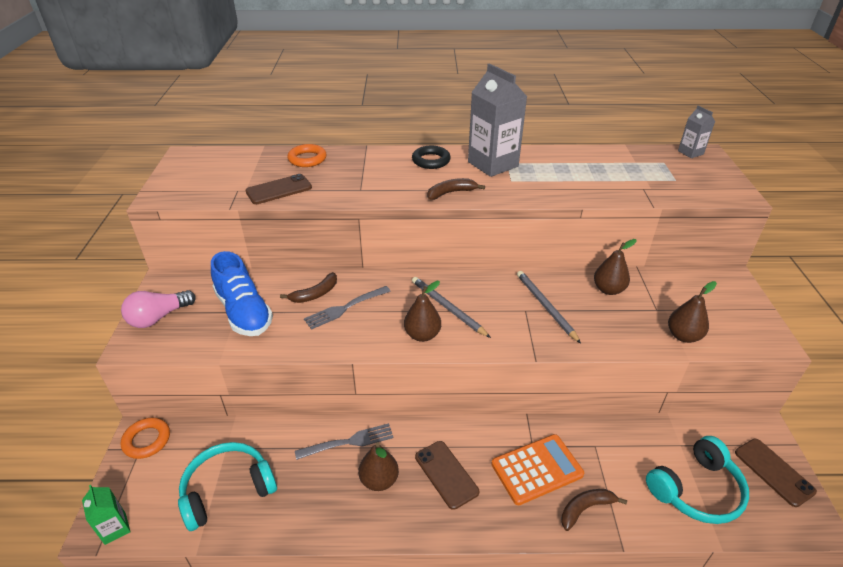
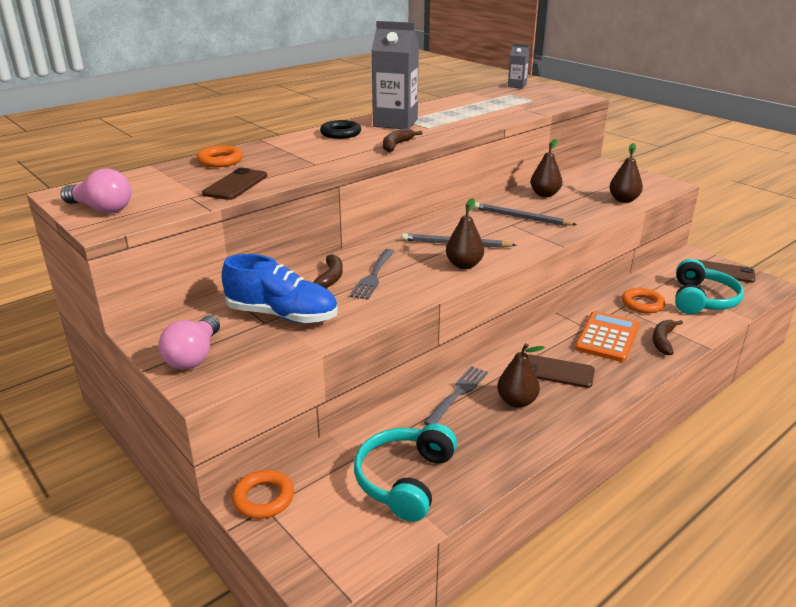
camera: 40 degrees left, 10 degrees down
green carton [82,485,131,545] -> none
none -> pink light bulb [60,169,131,213]
none -> orange ring [622,288,665,313]

